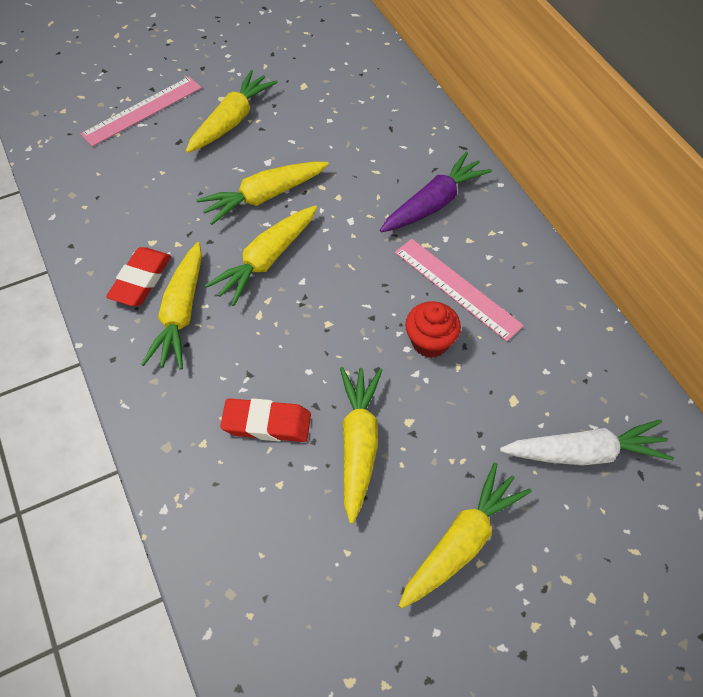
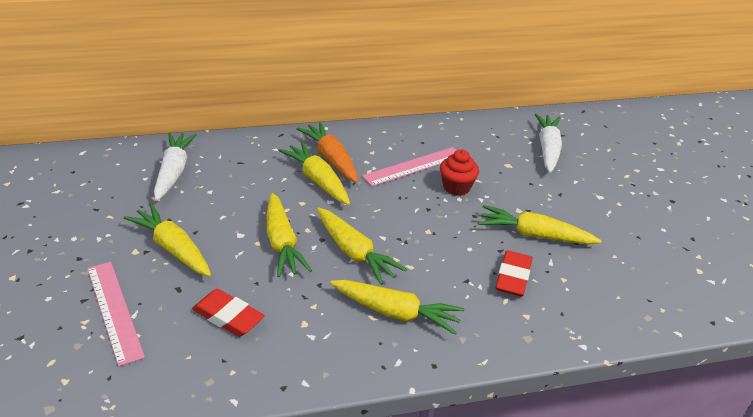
camera: 80 degrees left, 20 degrees down
red eraser [106,247,171,306] -> red eraser moved to [192,289,265,337]
purple carrot [380,152,492,232] -> orange carrot [296,122,358,183]
yellow carrot [399,463,532,609] -> yellow carrot moved to [278,141,350,205]
none -> white carrot [154,132,197,201]

